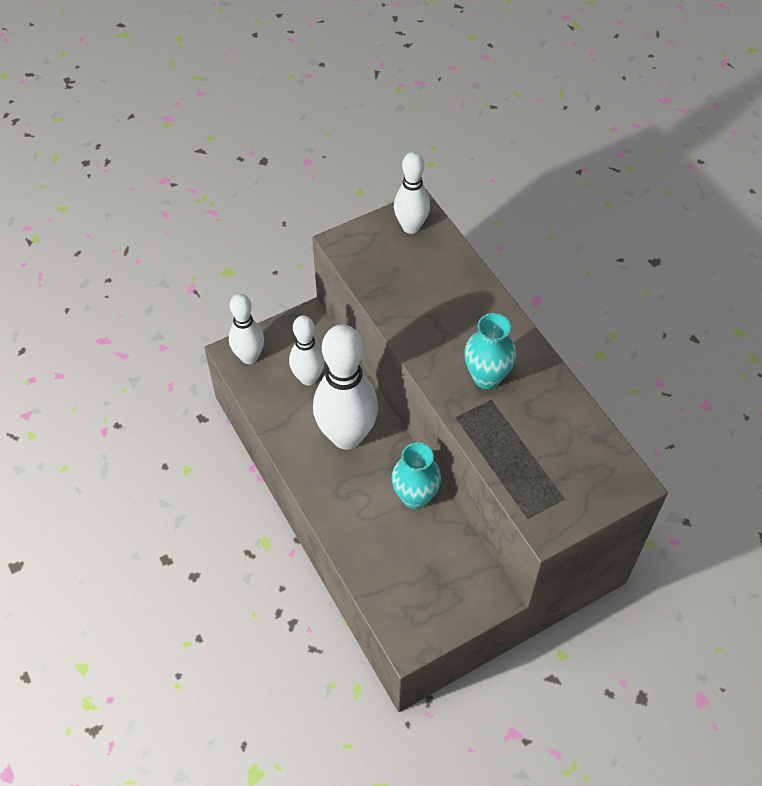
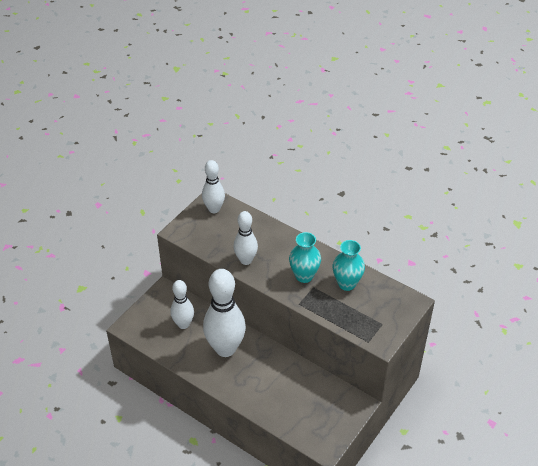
camera: 25 degrees left, 10 degrees down
white bowling pin [229,294,264,364] -> white bowling pin moved to [233,211,258,265]
turquoise vase [392,443,441,509] -> turquoise vase moved to [333,240,365,291]

